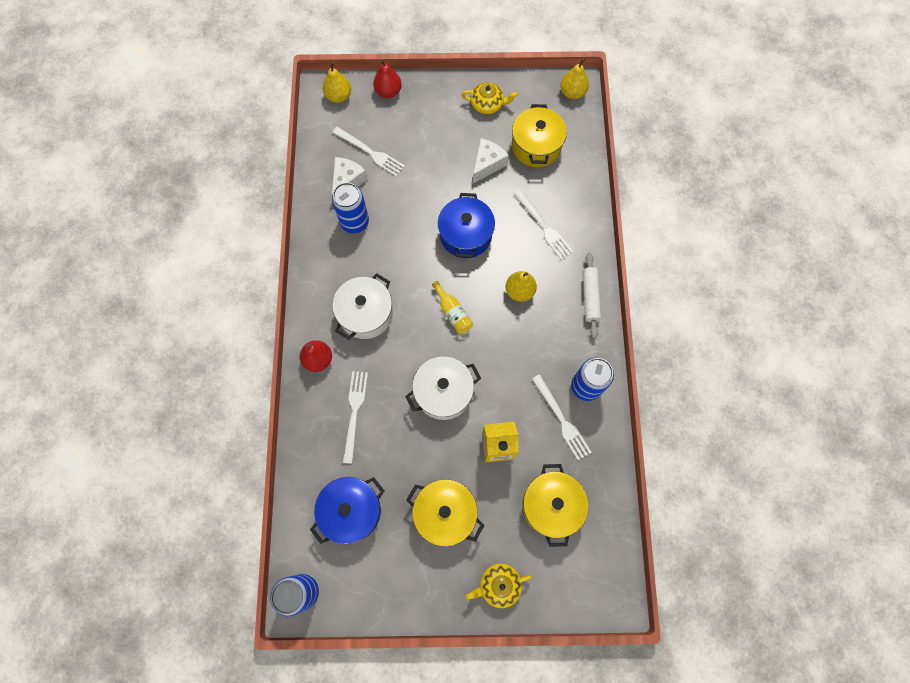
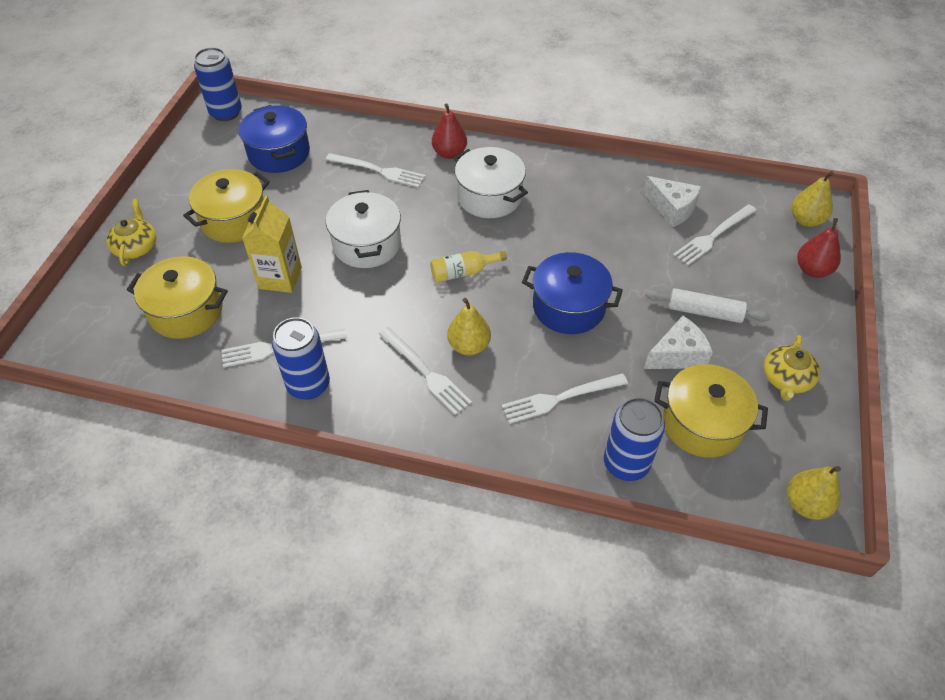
camera: 105 degrees right, 20 degrees down
blue can [332,182,369,233] -> blue can moved to [604,397,665,481]
white cheese [473,138,509,183] -> white cheese turned 75 degrees counterclockwise [644,316,713,369]
white rolling pin [582,252,602,338] -> white rolling pin moved to [646,288,771,323]
none -> white fork [379,327,472,415]

